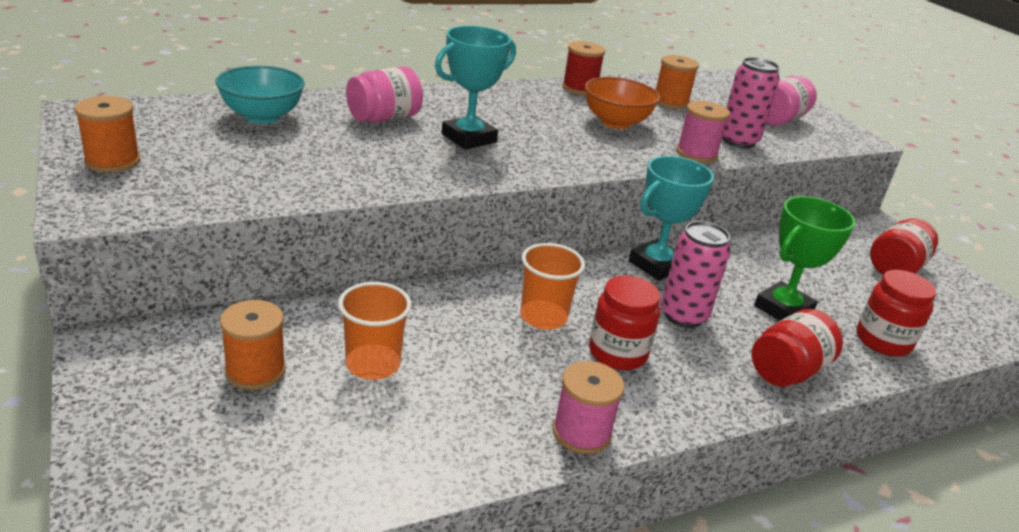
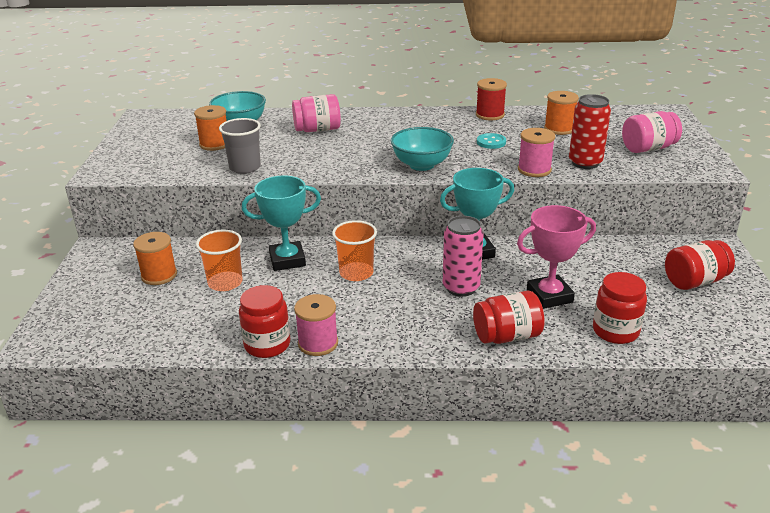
camera: 30 degrees right, 0 degrees up
orange spool [74,96,141,173] -> orange spool moved to [194,105,227,151]
turquoise trophy [435,26,516,150] -> turquoise trophy moved to [242,175,321,271]
orange bowl [584,77,660,129] -> turquoise button [477,133,506,149]
red jar [589,276,660,370] -> red jar moved to [239,285,290,358]
pink can [723,57,780,148] -> red can [569,94,611,169]
green trophy [754,196,855,321] -> pink trophy [517,205,596,309]
none -> grey cup [219,118,261,174]
none -> turquoise bowl [391,127,454,171]

